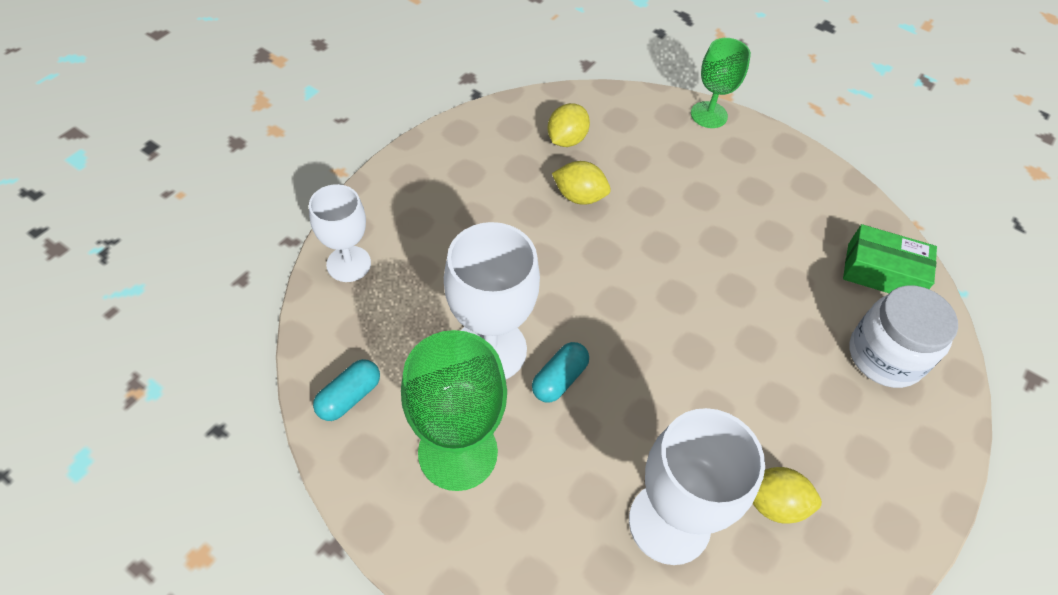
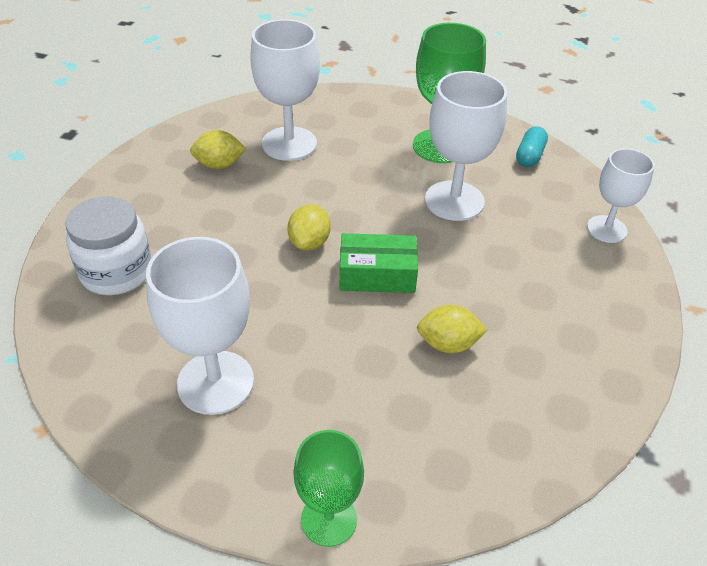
camera: 165 degrees right, 10 degrees down
turquoise capsule [532,342,589,403] -> none
yellow lemon [547,103,590,147] -> yellow lemon moved to [287,204,331,251]
green box [843,224,937,293] -> green box moved to [340,233,418,293]
none -> white goblet [146,237,254,415]

